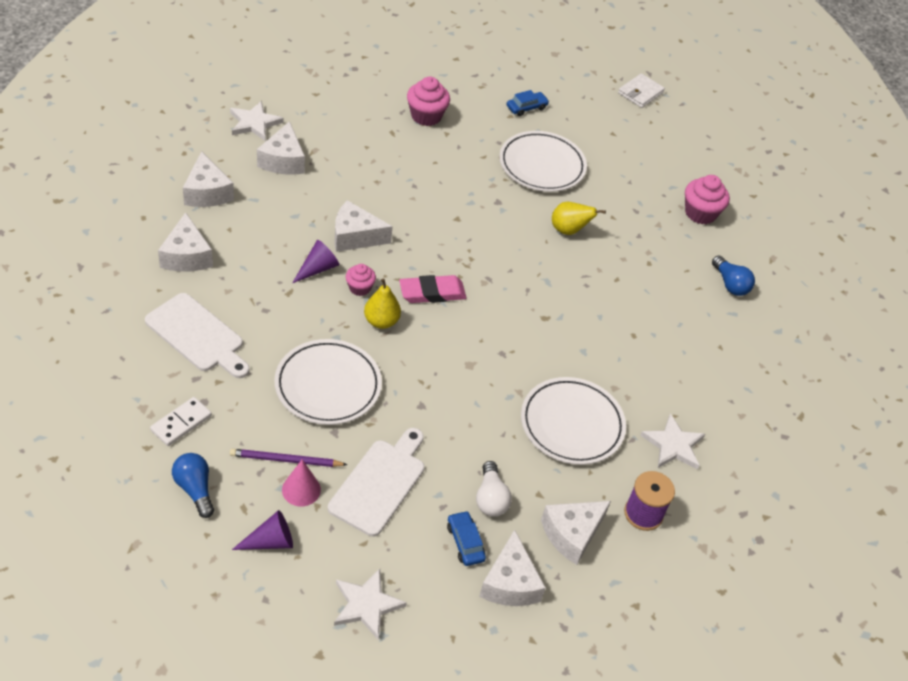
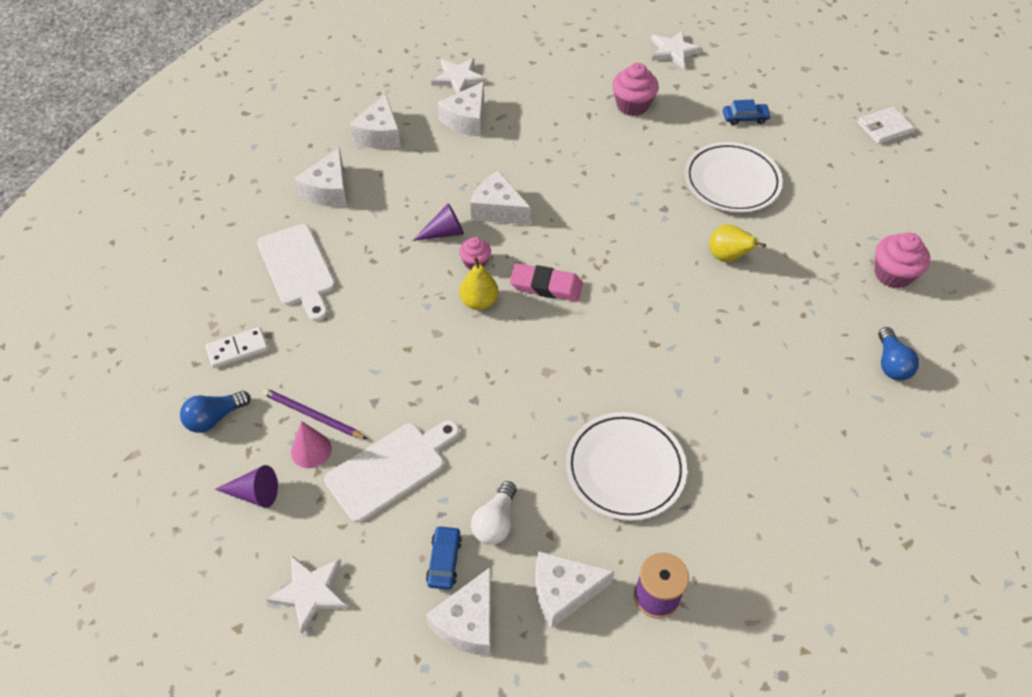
camera: 30 degrees right, 5 degrees up
blue light bulb [172,453,214,518] -> blue light bulb turned 120 degrees counterclockwise [180,391,250,433]
white plate [274,339,382,425] -> none
white star [640,414,705,470] -> white star moved to [651,31,703,69]

